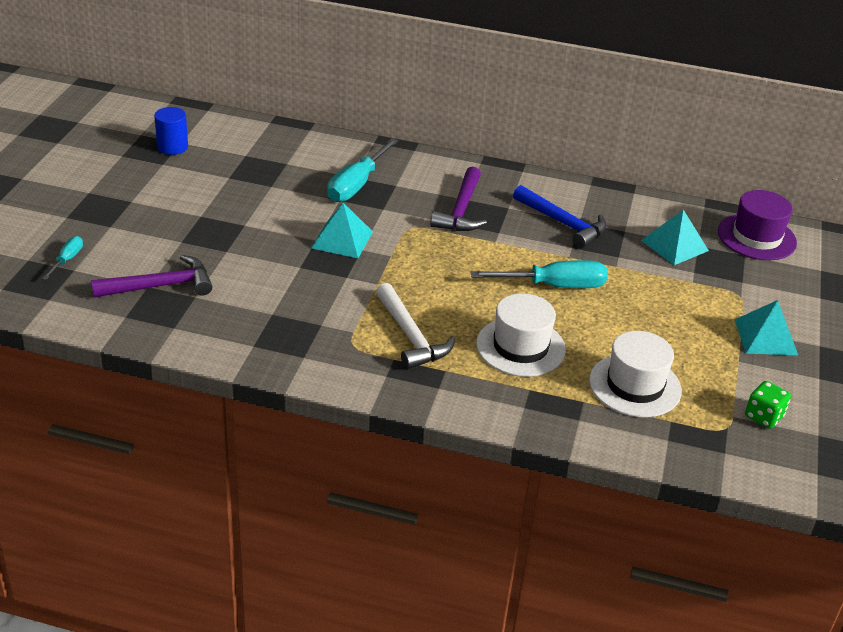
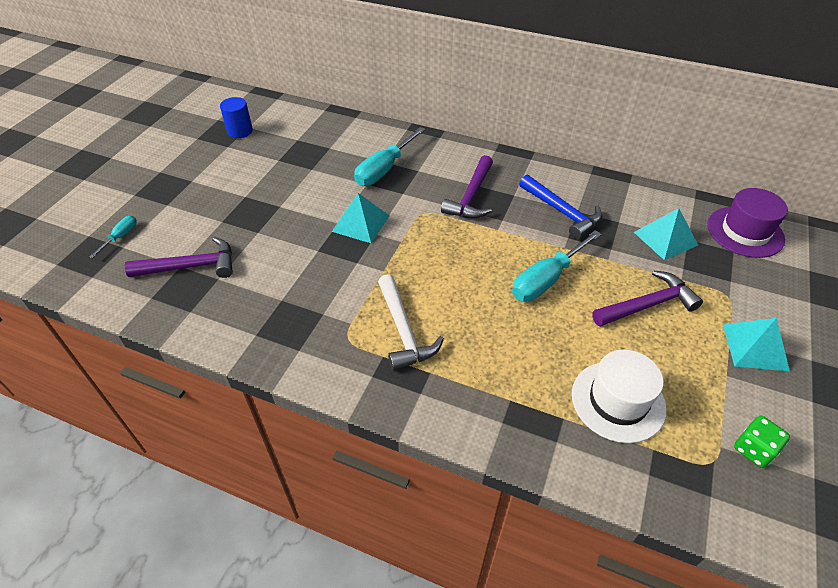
camera: 10 degrees right, 10 degrees up
turquoise screwdriver [471,260,608,288] -> turquoise screwdriver turned 135 degrees clockwise [512,230,601,302]
white hat [476,293,566,377] -> none
none -> purple hammer [592,270,703,327]

